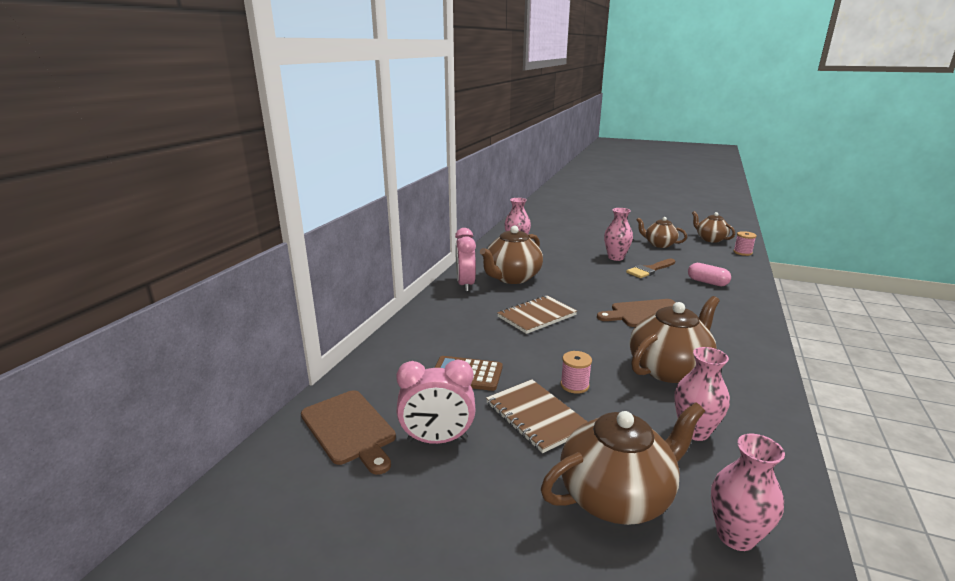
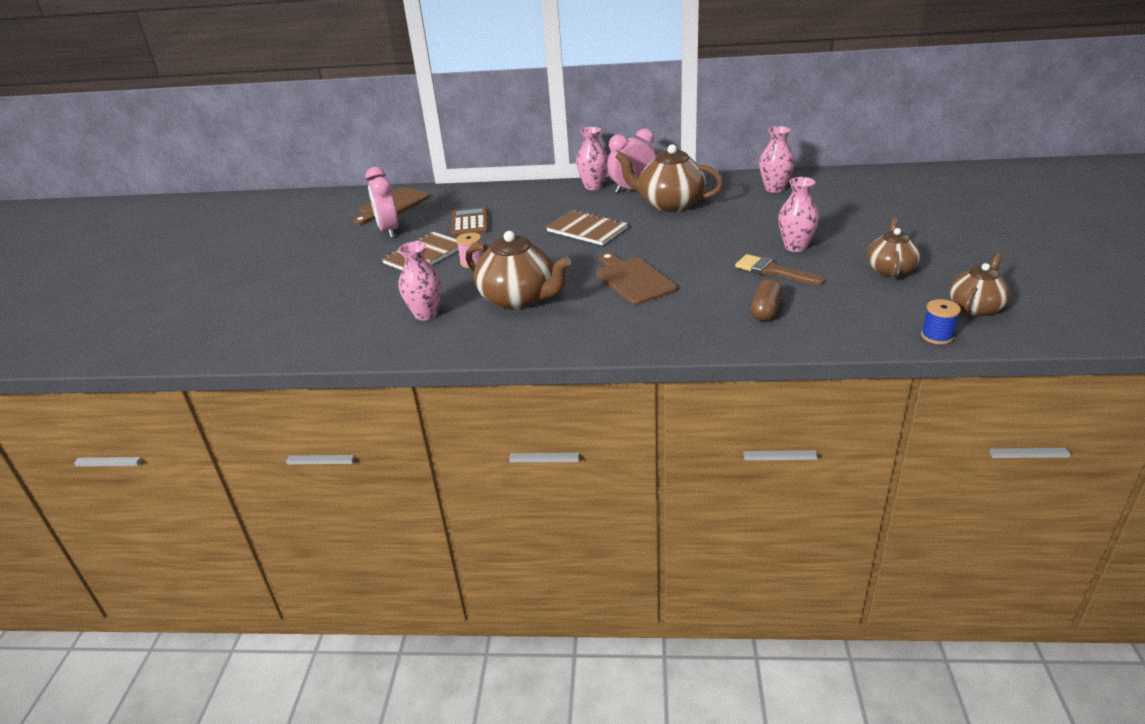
camera: 75 degrees right, 10 degrees up
brown teapot [541,402,705,525] -> none
pink capsule [688,263,731,286] -> brown capsule [751,279,783,321]
pink vase [711,434,785,551] -> pink vase moved to [576,127,608,190]
pink spool [733,231,757,256] -> blue spool [921,299,961,344]

